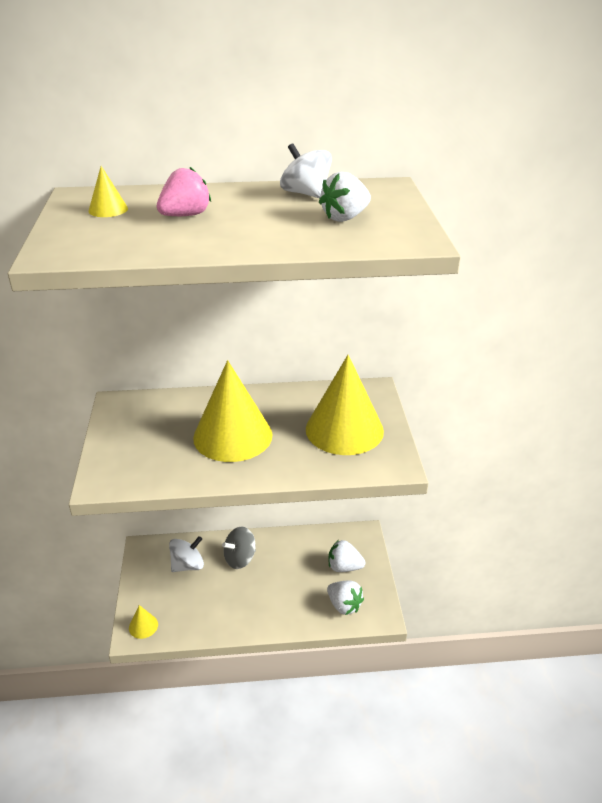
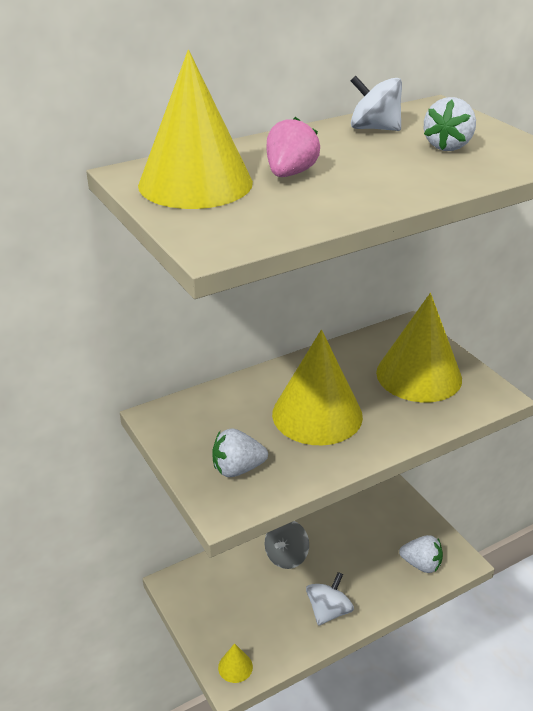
camera: 25 degrees left, 0 degrees up
yellow cone [88,166,128,217] -> yellow cone [138,50,253,209], size x2.43
white spinning top [169,536,204,572] -> white spinning top moved to [306,572,354,626]
white strawberry [329,540,365,572] -> white strawberry moved to [212,428,268,477]

